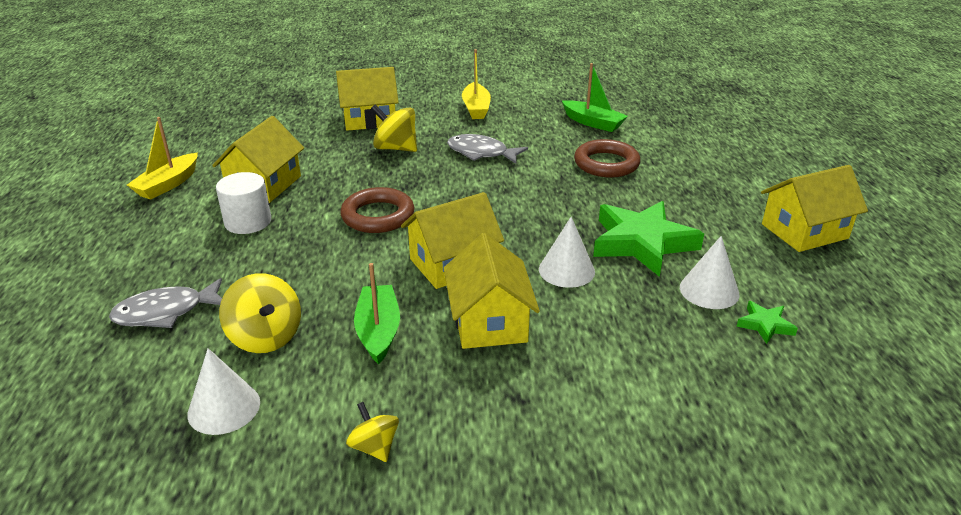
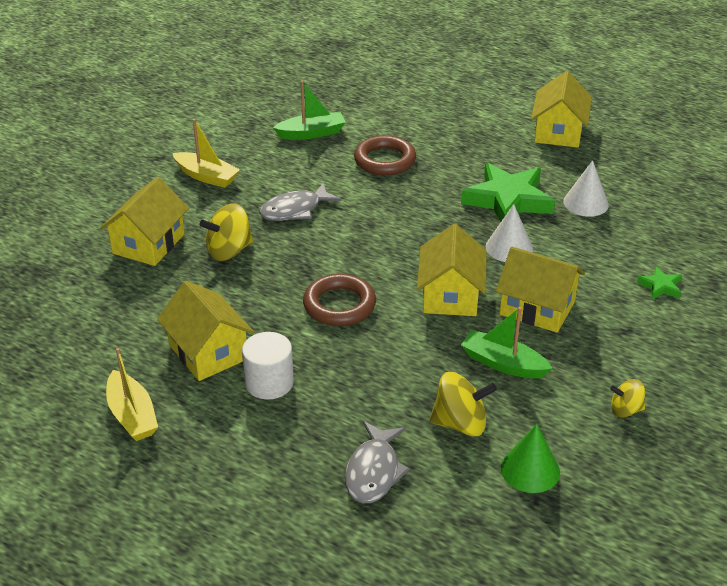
camera: 55 degrees left, 5 degrees up
white cone [187,348,260,435] -> green cone [501,424,560,493]
green star [737,301,798,344] -> green star moved to [637,266,682,299]

